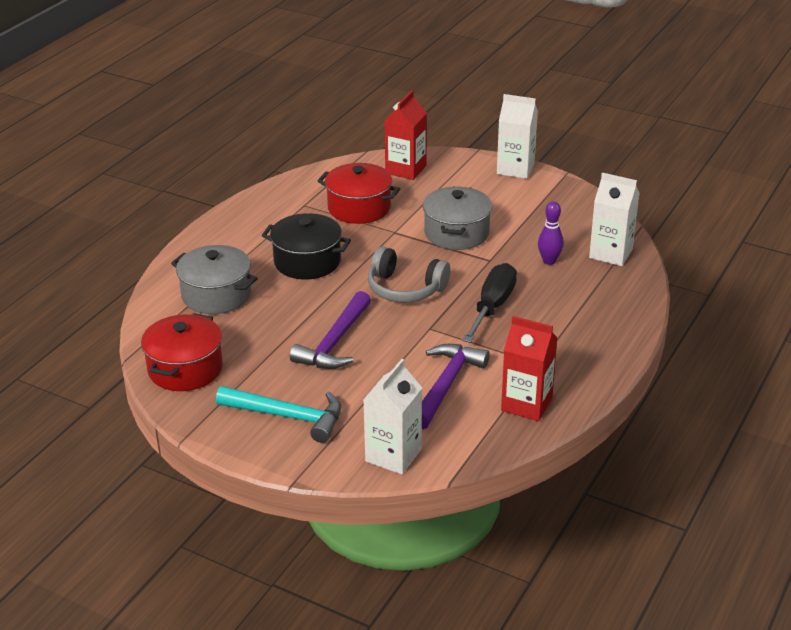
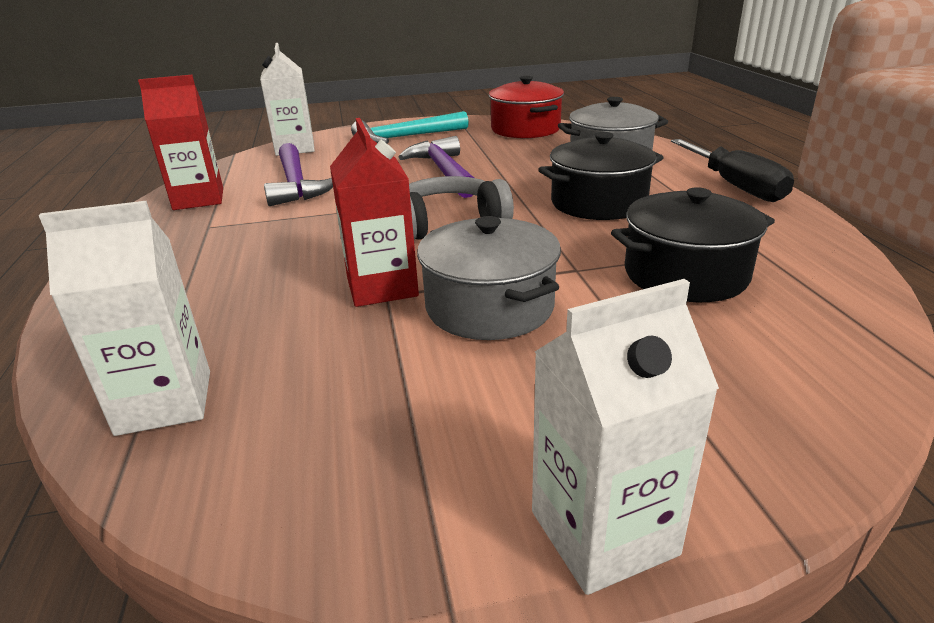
camera: 140 degrees right, 5 degrees down
red pot [317,163,400,224] -> black pot [611,187,775,302]
red carton [384,90,427,180] -> red carton moved to [330,118,419,307]
black screwdriver [462,263,517,343] -> black screwdriver moved to [671,139,794,202]
purple bowling pin [538,201,564,265] -> none

